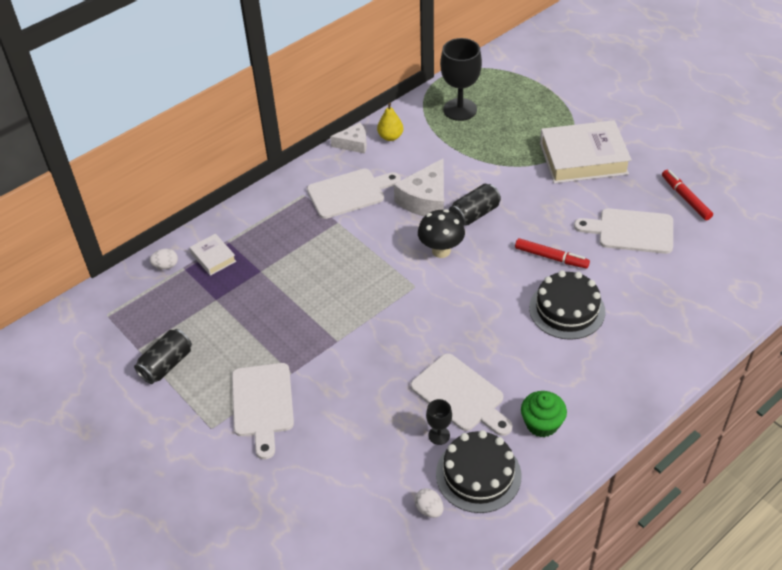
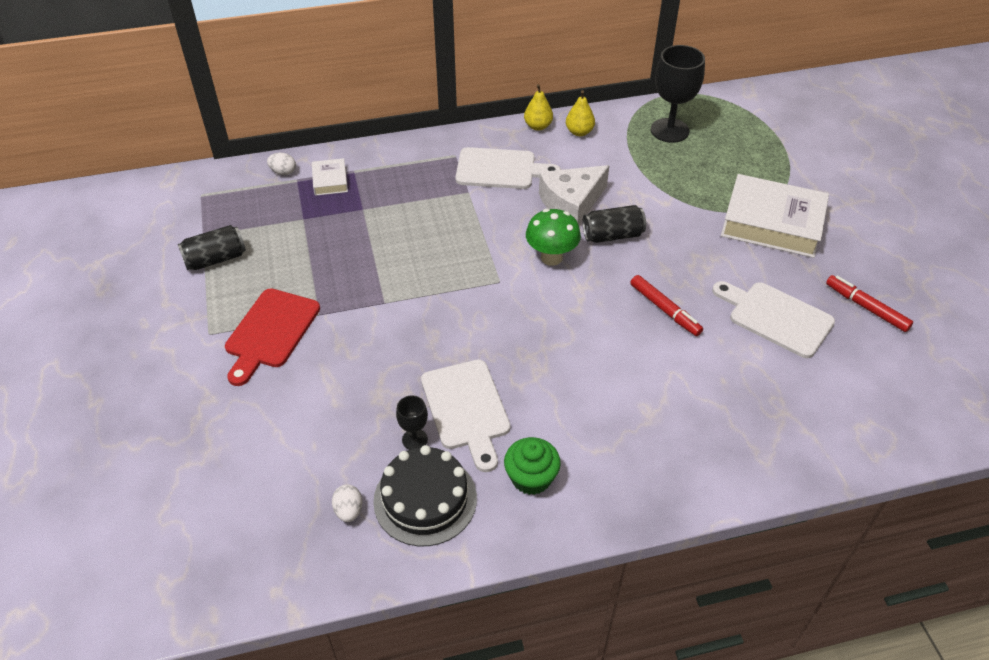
camera: 25 degrees right, 0 degrees up
white cutting board [232,363,294,459] -> red cutting board [225,288,320,386]
white cheese [330,123,367,154] -> yellow pear [524,84,553,131]
black mushroom [418,209,465,258] -> green mushroom [526,209,581,266]
black cake [529,270,605,340] -> none
red marker [662,170,713,220] -> red marker turned 45 degrees counterclockwise [826,275,913,332]

